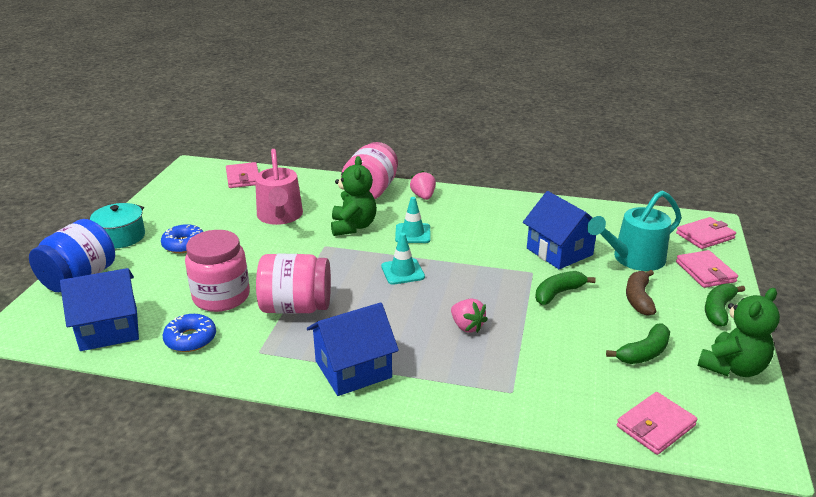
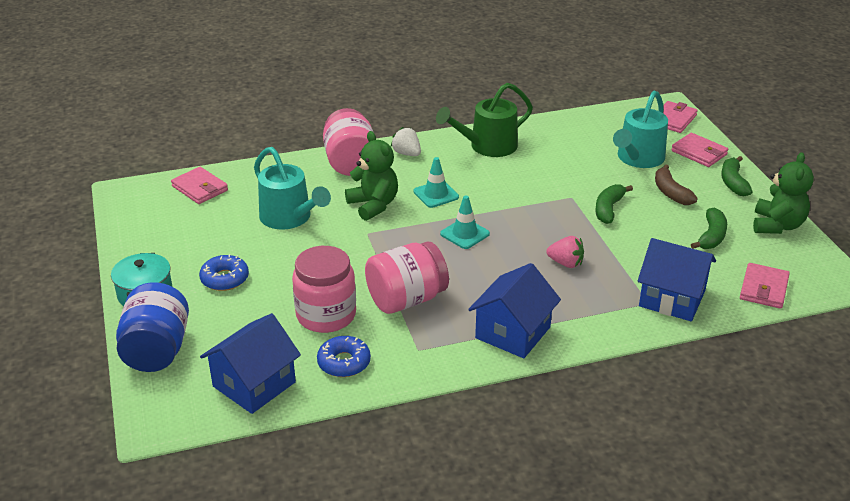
camera: 30 degrees left, 5 degrees up
pink watering can [255,149,303,225] -> turquoise watering can [254,147,331,230]
pink strawberry [410,171,436,200] -> white strawberry [391,127,421,156]
blue house [523,191,596,269] -> blue house moved to [637,238,716,321]
none -> green watering can [436,83,533,157]

